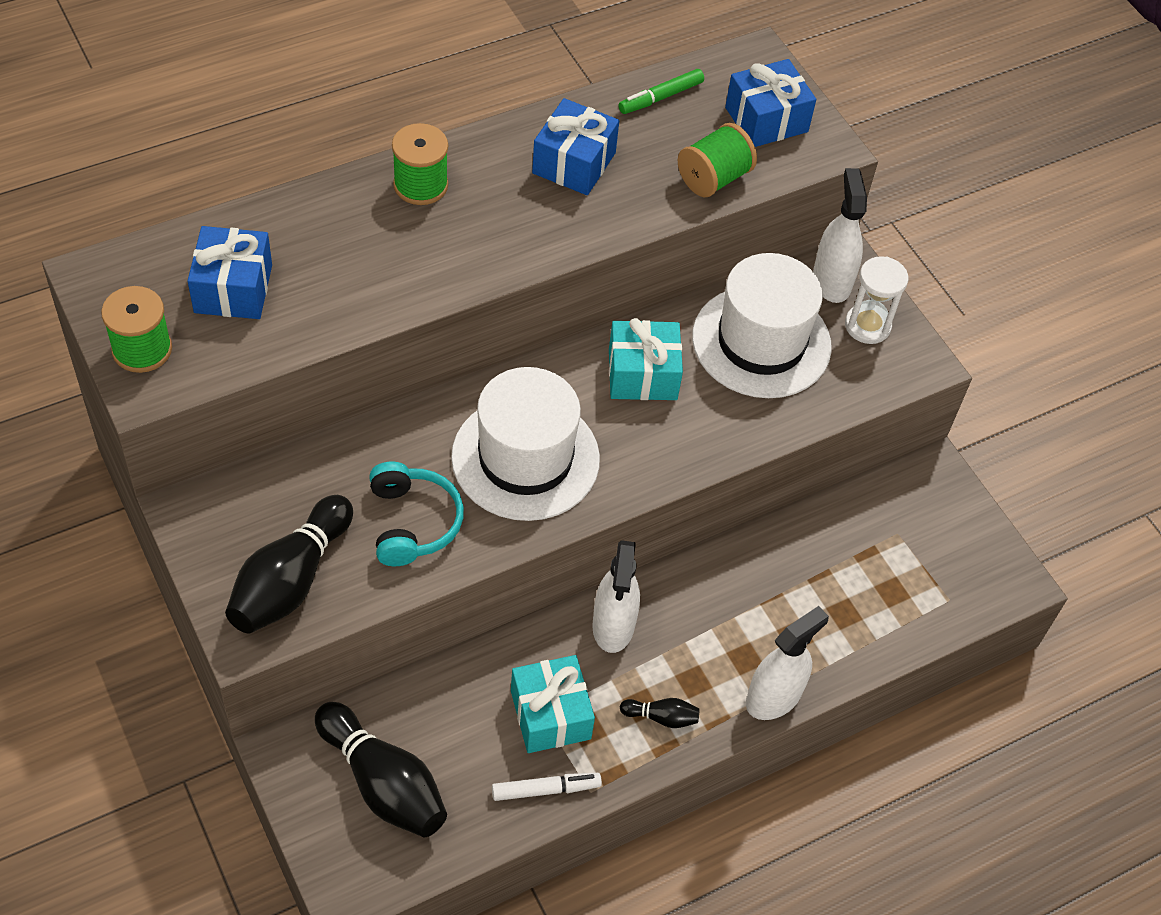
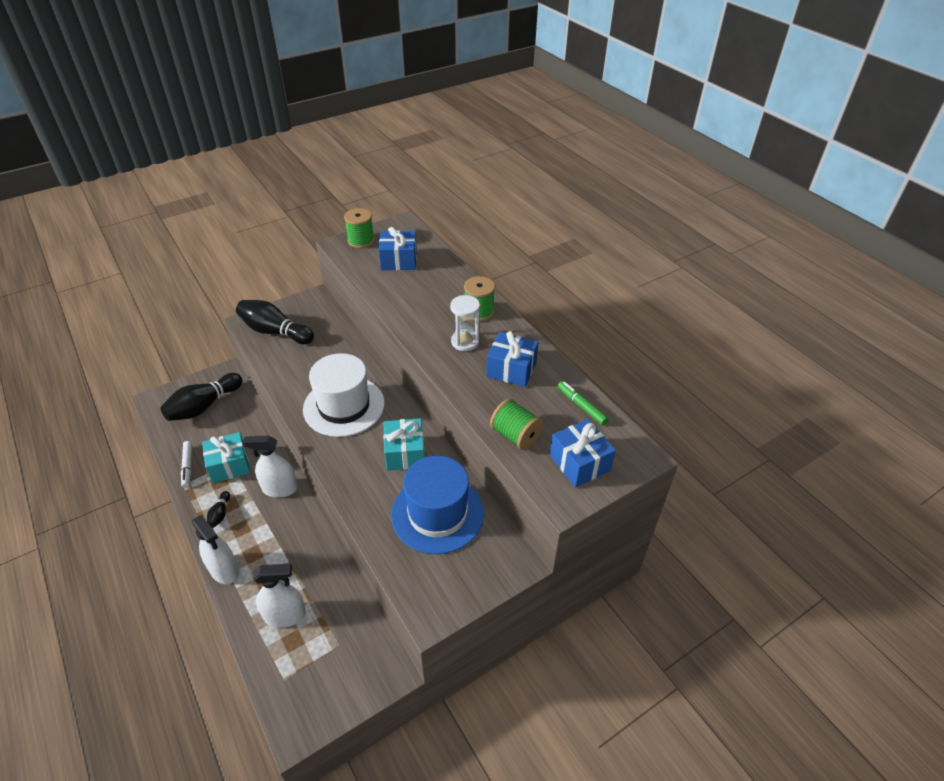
camera: 90 degrees right, 10 degrees down
turquoise headphones [369,462,464,566] -> none
white hat [692,253,832,398] -> blue hat [391,456,484,554]
white spray bottle [813,168,867,303] -> white spray bottle moved to [253,564,306,628]
white hourglass [845,256,909,344] -> white hourglass moved to [450,295,480,351]

